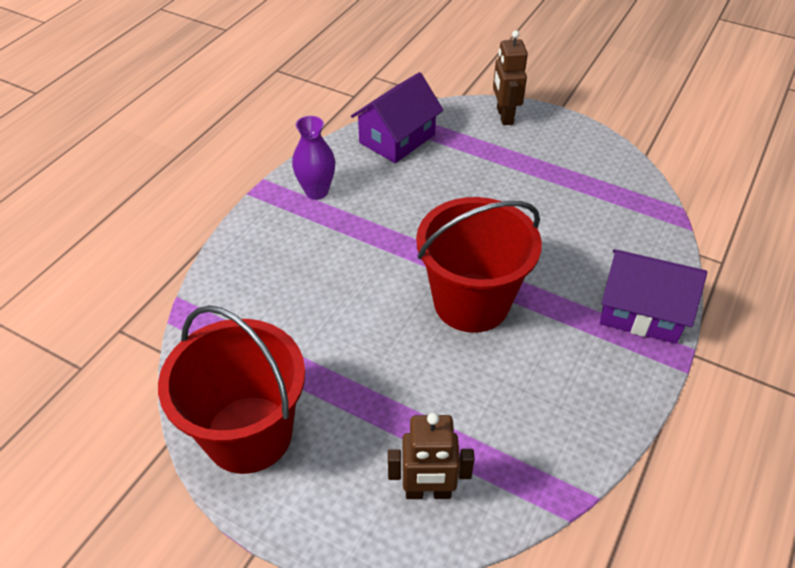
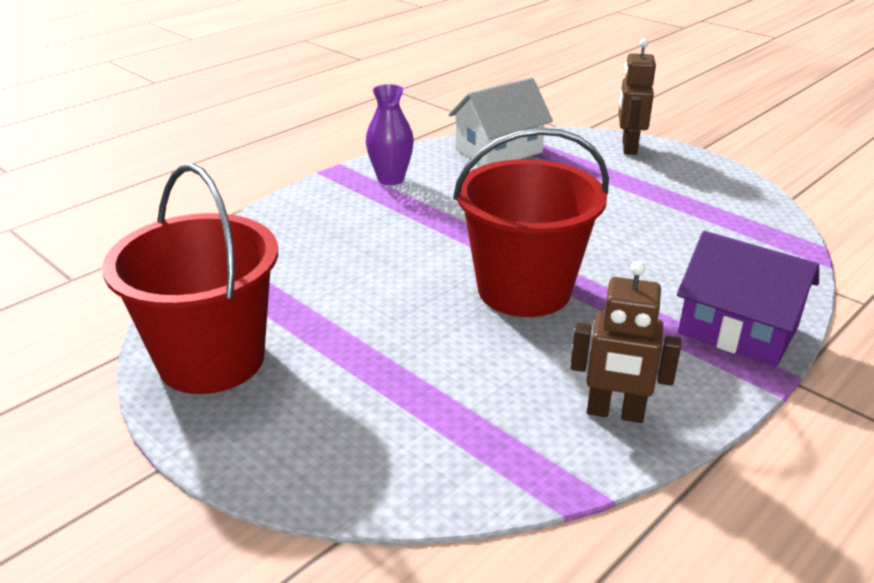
camera: 15 degrees right, 15 degrees down
purple house [351,72,444,163] -> white house [448,77,553,166]
brown robot [388,413,475,499] -> brown robot moved to [570,261,681,423]

